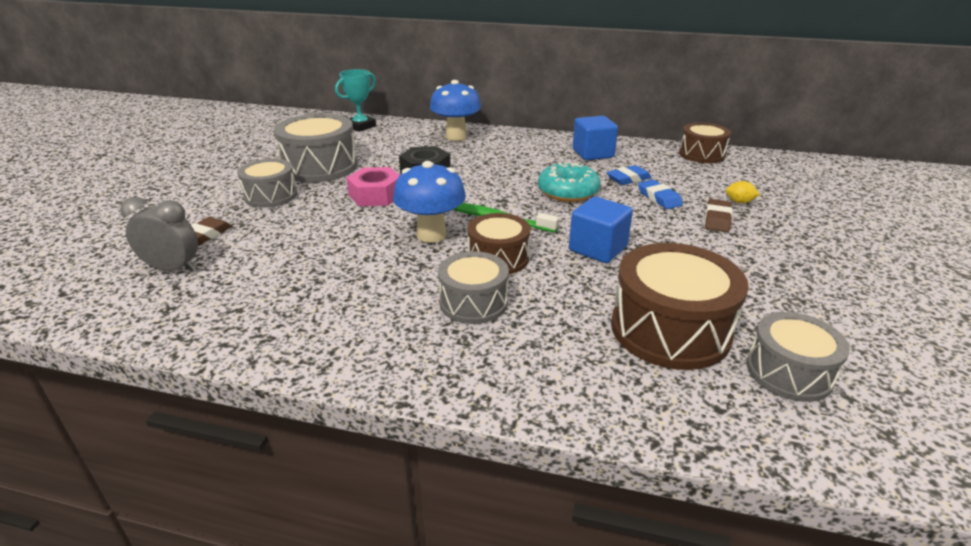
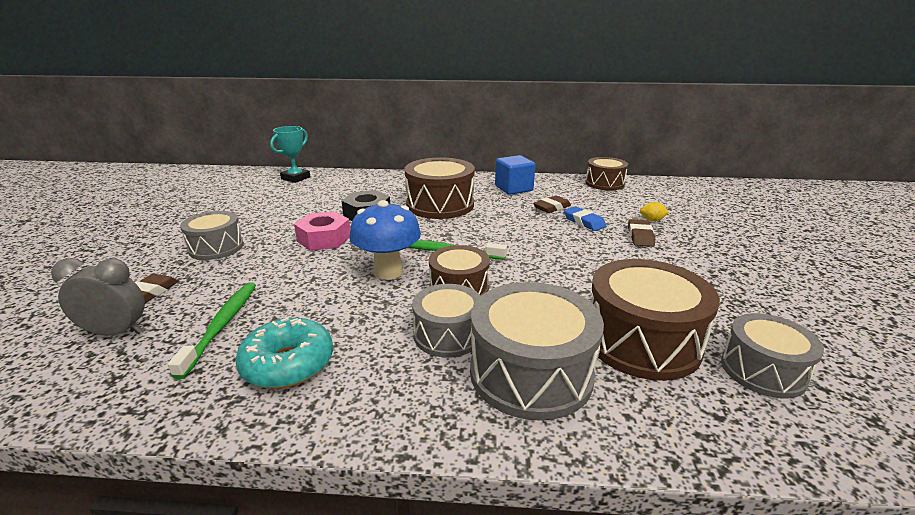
camera: 10 degrees left, 5 degrees down
grey drum [274,114,358,183] -> grey drum moved to [470,282,604,421]
blue mushroom [430,80,481,141] -> none
turquoise donut [538,162,600,202] -> turquoise donut moved to [235,318,333,389]
blue cube [569,196,633,263] -> none
blue eraser [606,165,651,185] -> brown eraser [533,196,571,213]
none -> green toothbrush [168,282,256,379]
none -> brown drum [404,157,475,219]

